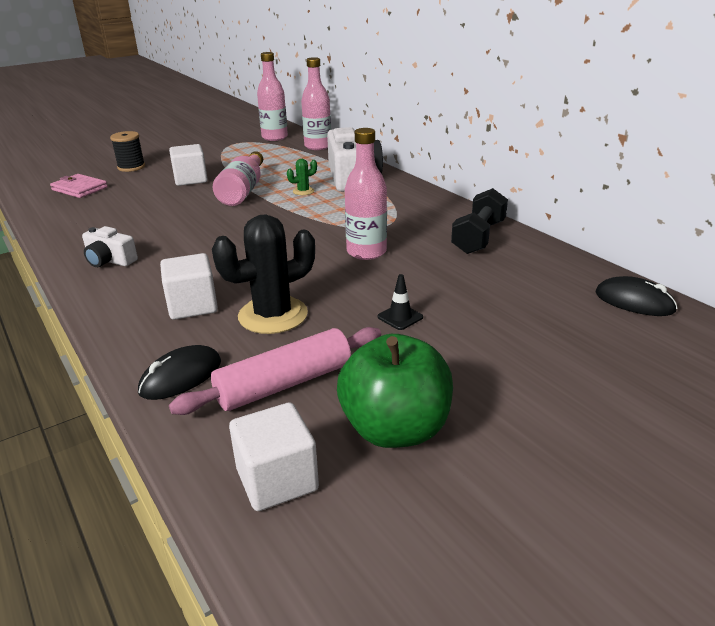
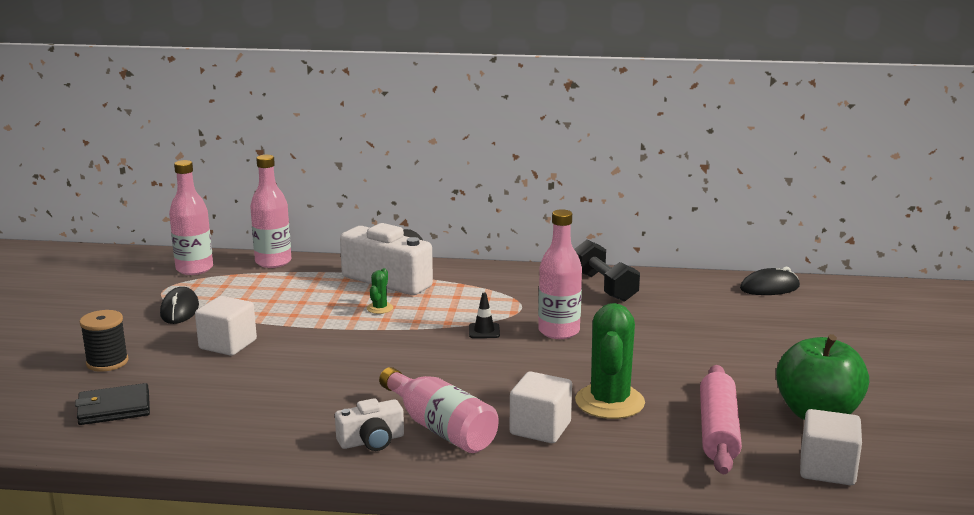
camera: 50 degrees left, 10 degrees down
pink wallet [50,174,108,198] -> black wallet [75,383,150,425]
black mouse [138,345,221,400] -> black mouse moved to [160,287,199,324]
black cactus [212,214,315,334] -> green cactus [575,303,645,419]
pink bottle [213,151,263,206] -> pink bottle moved to [379,367,498,453]
black traffic cone [377,274,423,330] -> black traffic cone moved to [469,293,500,338]

